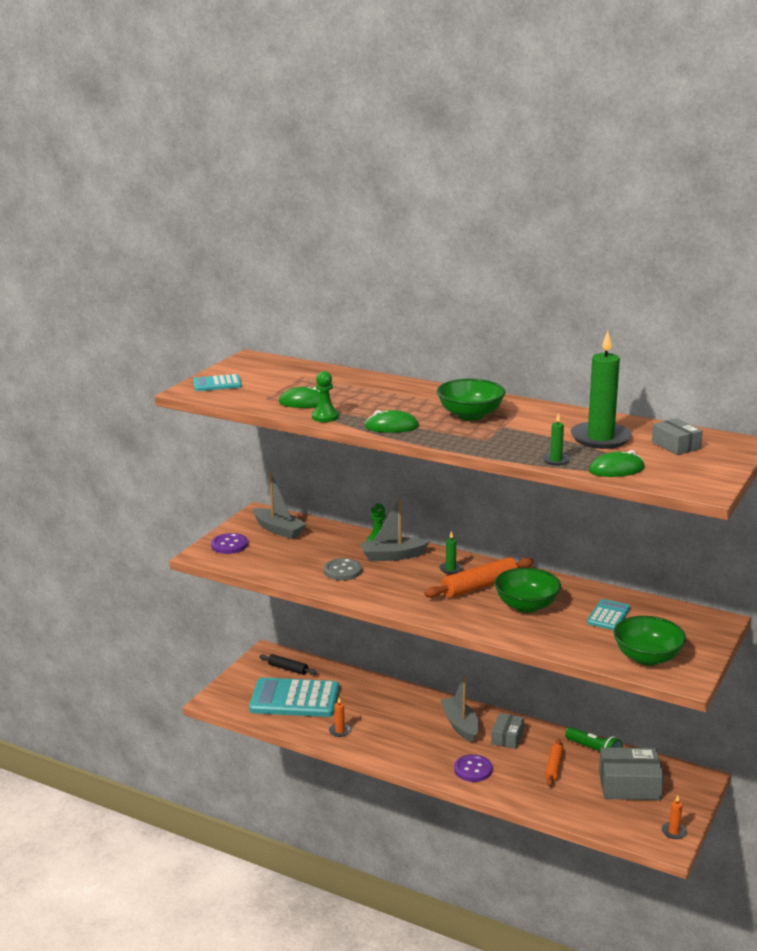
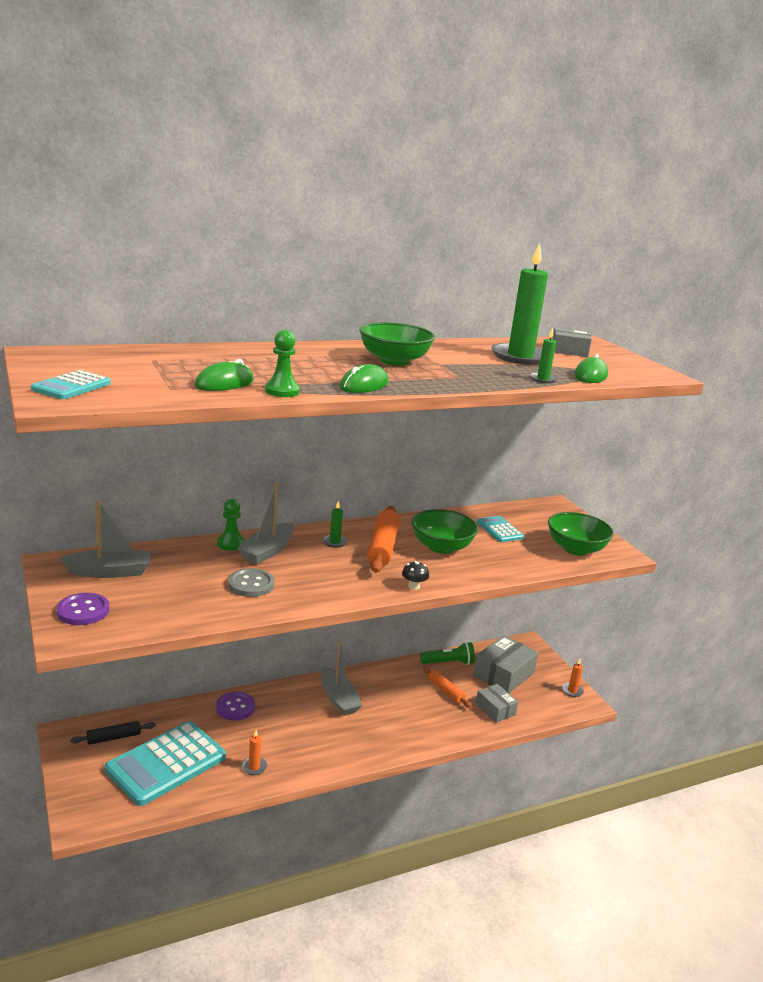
camera: 55 degrees left, 0 degrees up
grey boat [440,676,479,743] -> grey boat turned 135 degrees counterclockwise [321,641,362,716]
purple button [454,754,492,782] -> purple button moved to [216,692,255,721]
grey box [491,713,524,749] -> grey box moved to [475,684,518,723]
none -> black mushroom [402,561,429,590]

